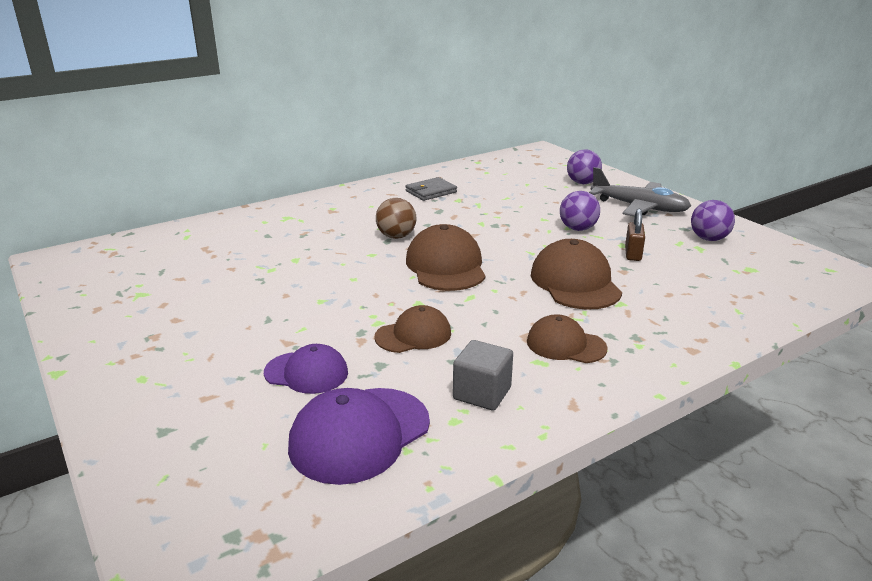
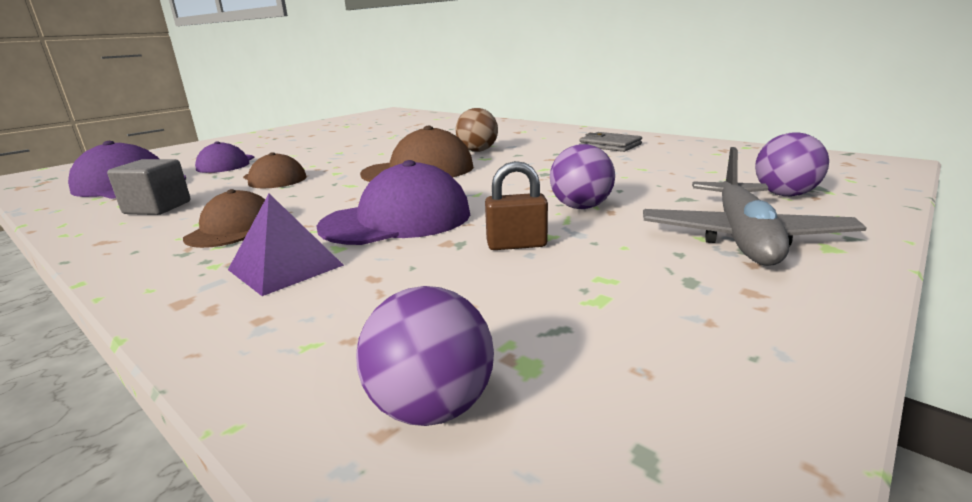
camera: 75 degrees right, 5 degrees down
brown cap [531,239,622,310] -> purple cap [317,160,470,245]
purple ball [691,200,735,241] -> purple ball moved to [356,286,494,426]
none -> purple pyramid [228,194,344,296]

